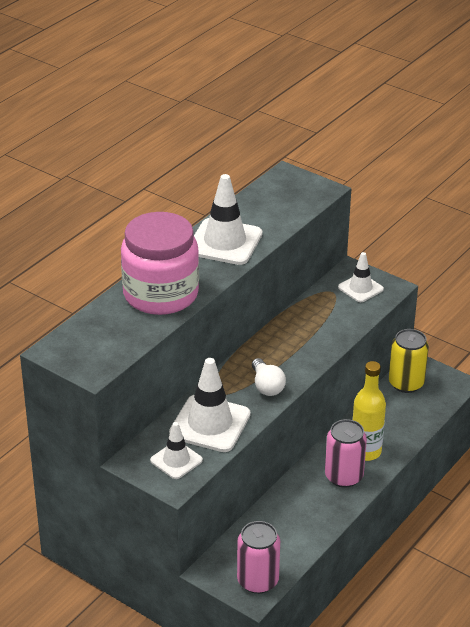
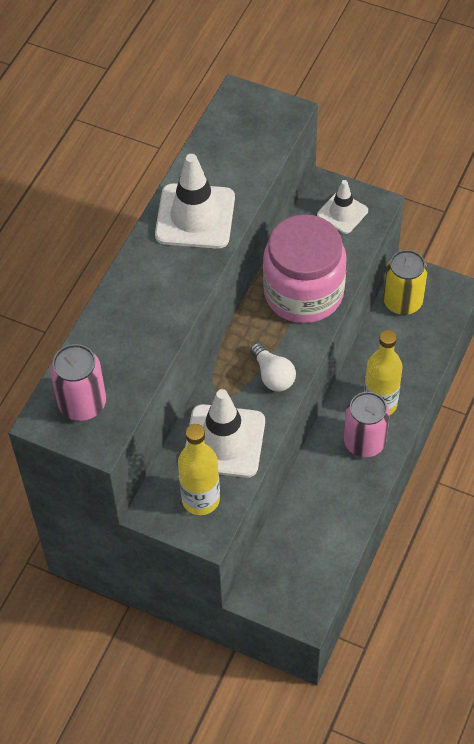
camera: 10 degrees left, 20 degrees up
pink jar [121,212,199,315] -> pink jar moved to [263,214,347,323]
white traffic cone [150,422,203,479] -> yellow bottle [178,424,220,515]
pink can [237,521,280,594] -> pink can moved to [50,344,106,421]

